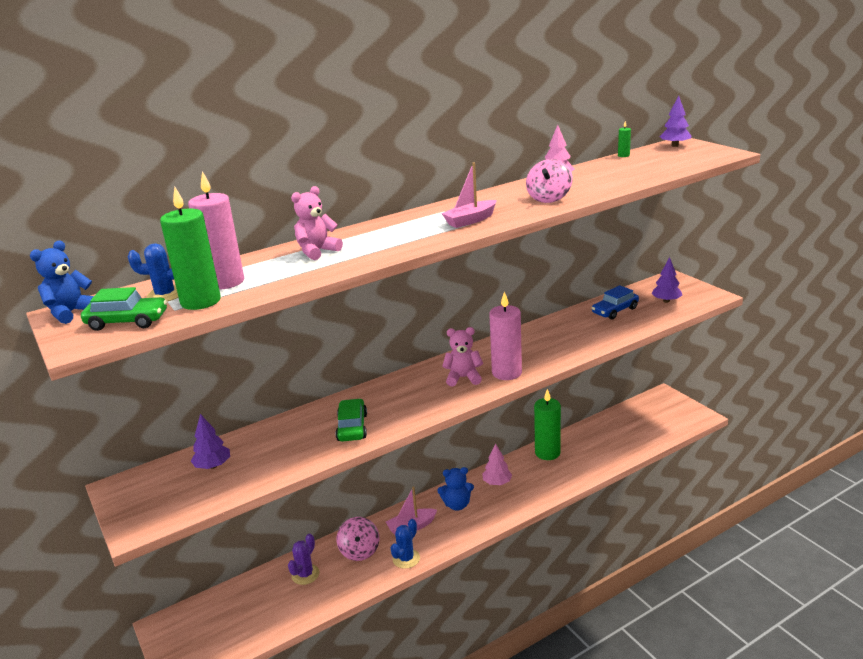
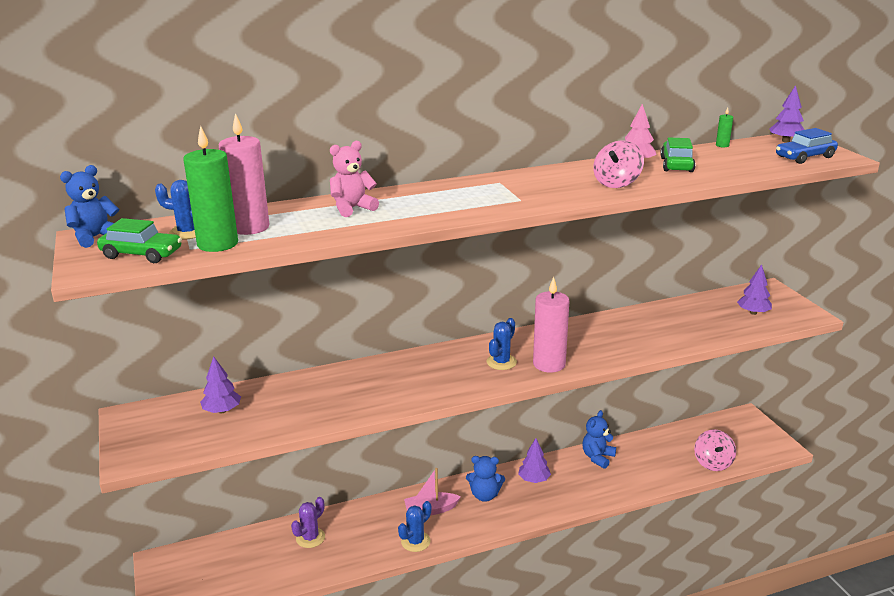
camera: 10 degrees right, 0 degrees up
green car [335,399,367,442] -> green car moved to [660,138,695,172]
pink spinning top [337,517,379,561] -> pink spinning top moved to [694,429,736,471]
pink boat [441,162,497,228] -> none
pink teddy bear [442,327,483,386] -> blue cactus [486,318,517,370]
pink tree [482,444,512,485] -> purple tree [518,438,551,483]
green candle [534,389,561,460] -> blue teddy bear [582,410,616,469]
blue car [592,285,639,320] -> blue car moved to [776,128,838,164]

